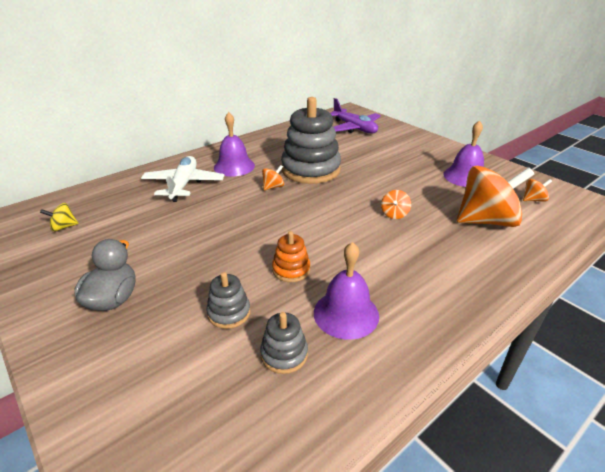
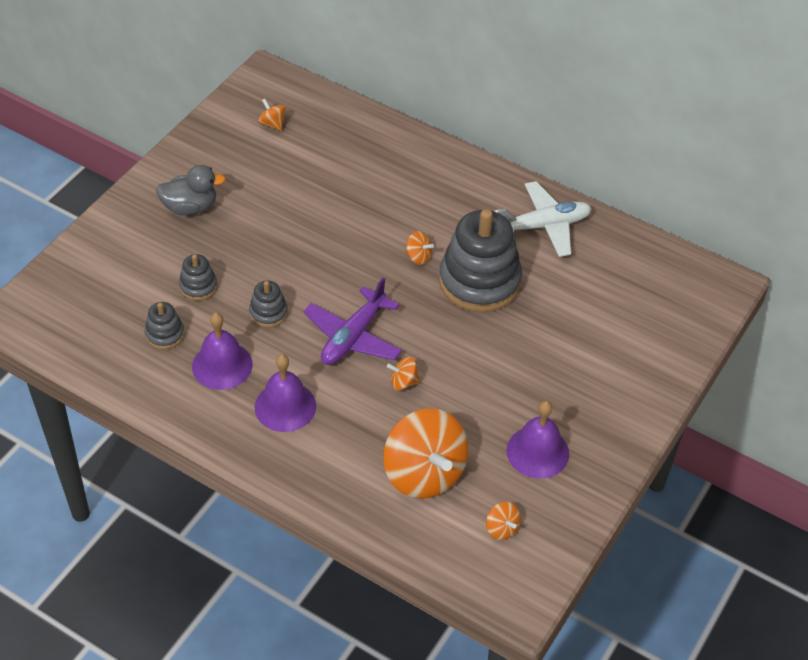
camera: 70 degrees right, 15 degrees up
yellow spinning top [40,203,79,232] -> orange spinning top [258,99,286,131]
white plane [141,156,224,202] -> white plane moved to [494,181,592,257]
purple bell [214,112,255,176] -> purple bell moved to [255,354,316,432]
orange stacking toy [272,231,310,282] -> grey stacking toy [249,281,288,328]
purple plane [330,98,381,133] -> purple plane moved to [303,277,402,365]

